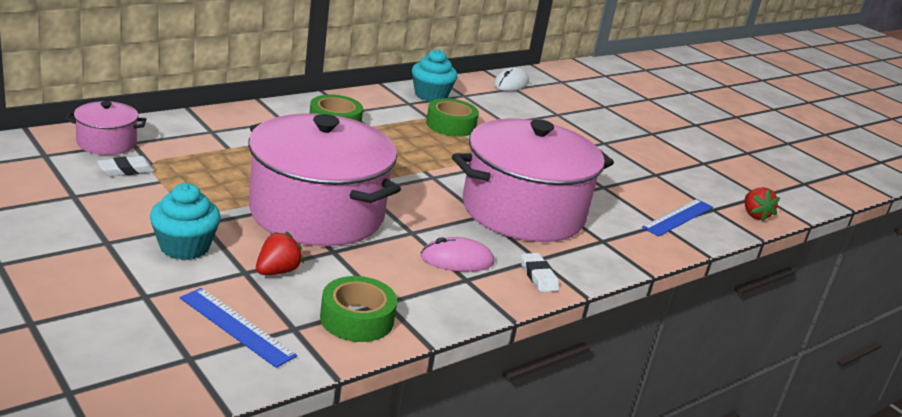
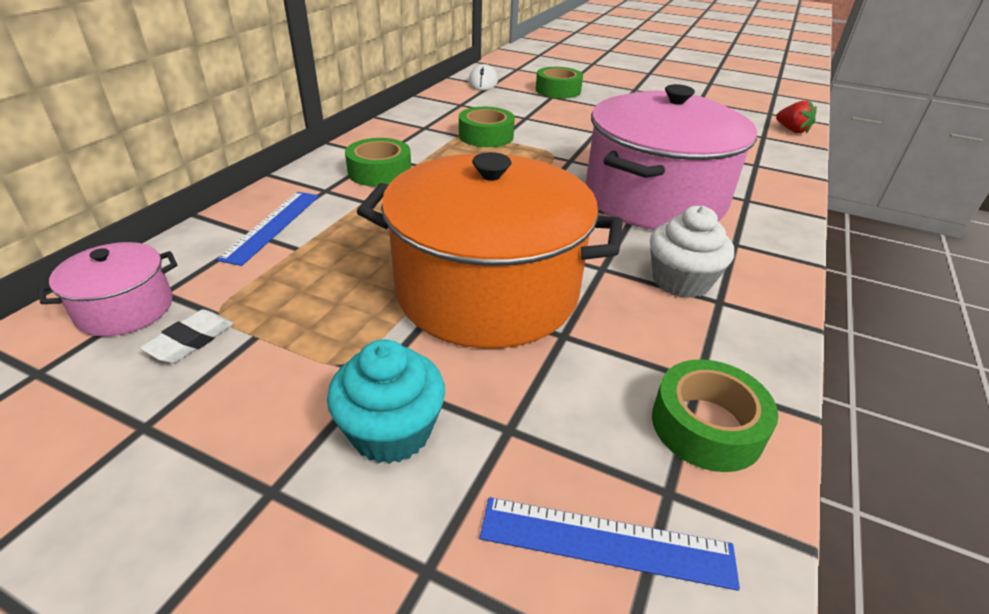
camera: 25 degrees left, 10 degrees up
pink pot [248,113,401,246] -> orange pot [357,152,623,349]
red strawberry [256,232,304,275] -> none
turquoise cupcake [412,49,458,102] -> none
pink mouse [420,237,494,272] -> white cupcake [650,206,734,298]
white eraser [521,253,559,292] -> none
blue ruler [642,199,713,237] -> blue ruler moved to [216,192,319,266]
none -> green tape [536,67,583,98]

